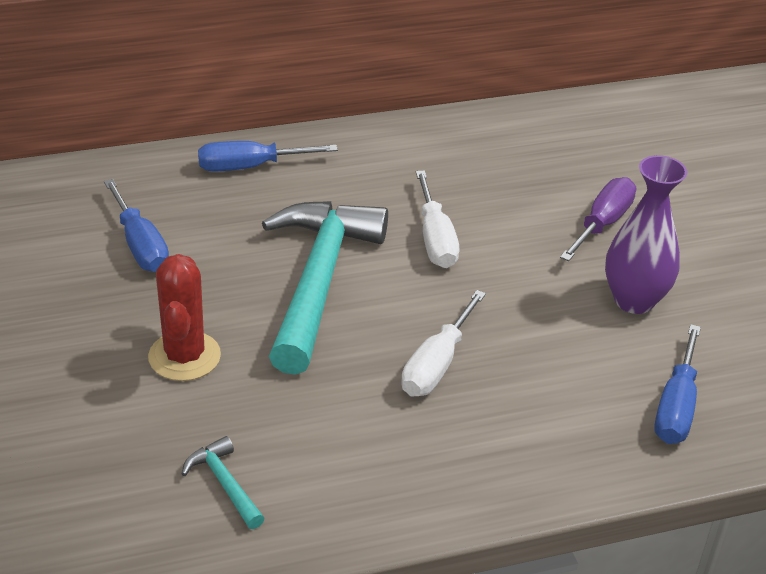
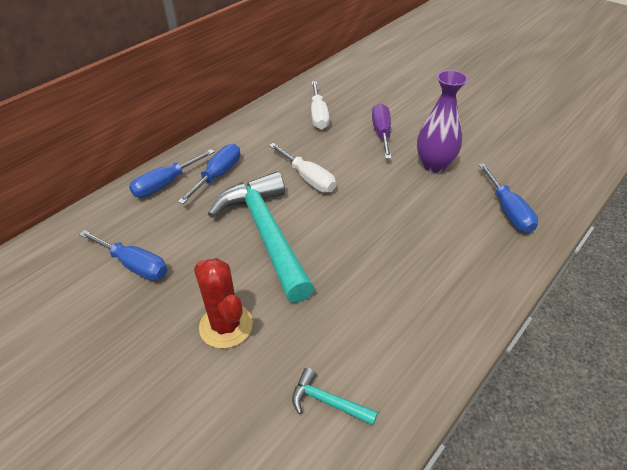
camera: 30 degrees left, 5 degrees up
white screwdriver [401,290,486,397] -> white screwdriver moved to [311,81,329,130]
none -> blue screwdriver [178,144,240,204]

